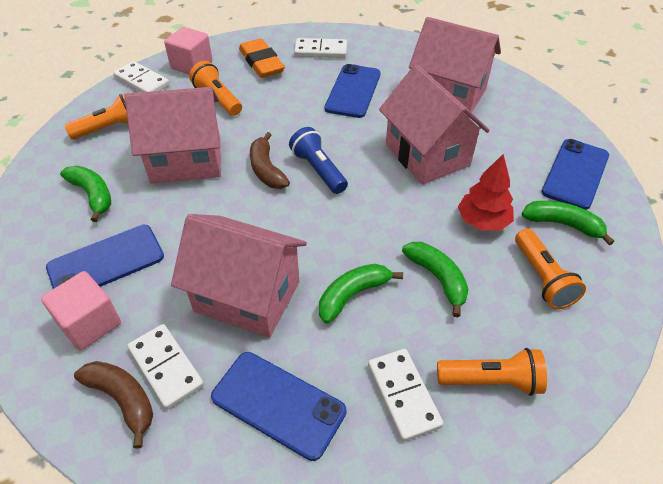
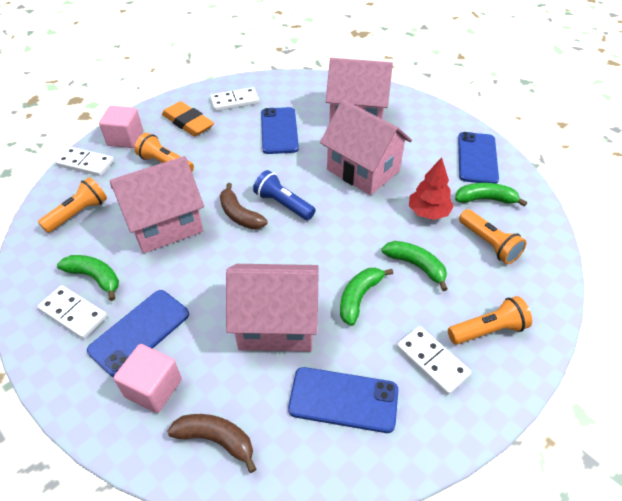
camera: 20 degrees left, 0 degrees up
white domino [127,324,204,410] -> white domino moved to [37,285,107,339]

